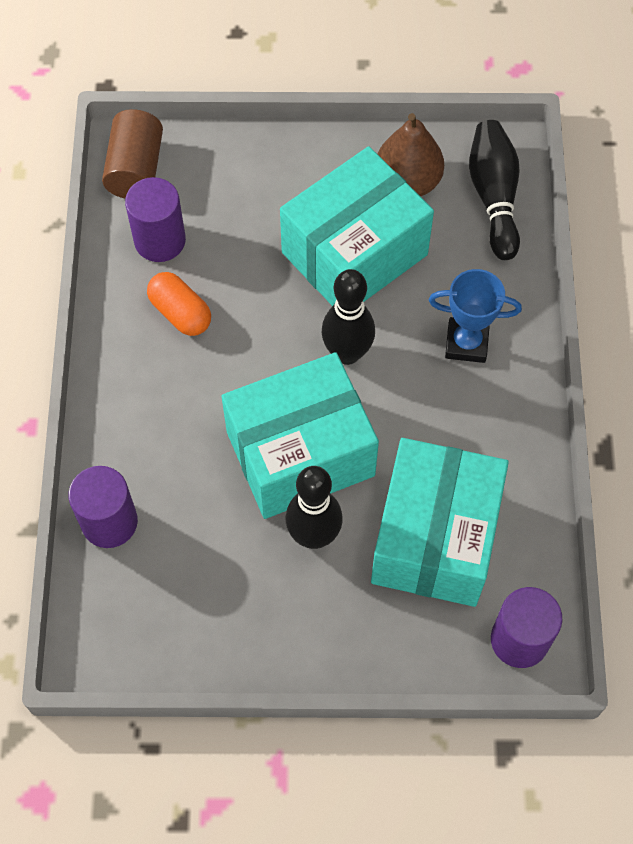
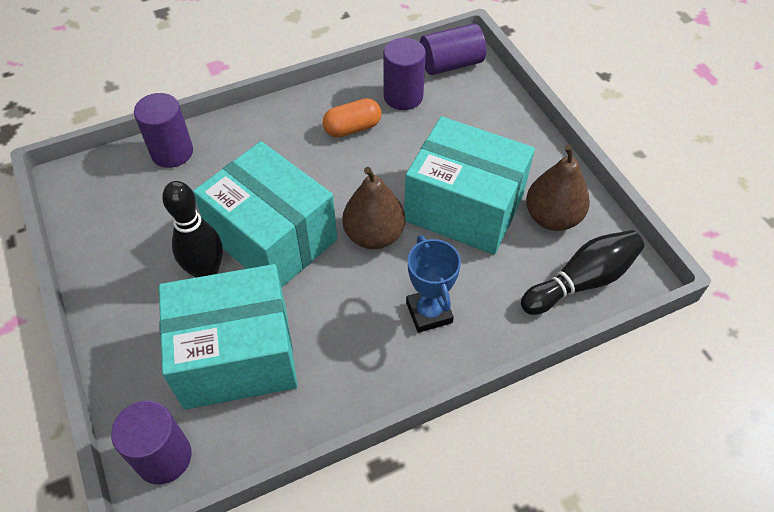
camera: 65 degrees right, 10 degrees down
brown cylinder [102,109,163,198] -> purple cylinder [420,23,486,75]
orange capsule [147,272,211,336] -> orange capsule turned 45 degrees clockwise [323,98,382,137]
black bowling pin [322,269,375,365] -> brown pear [342,167,405,249]

